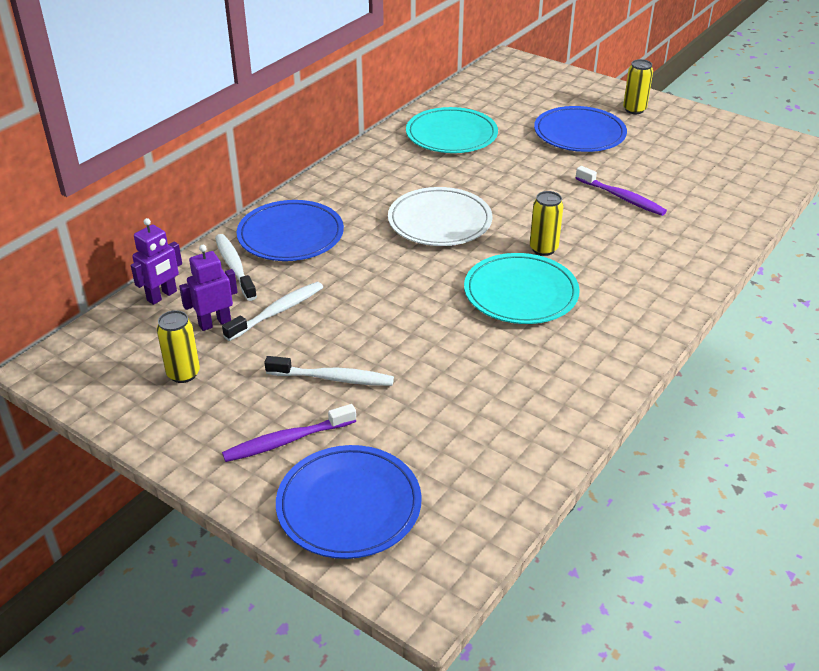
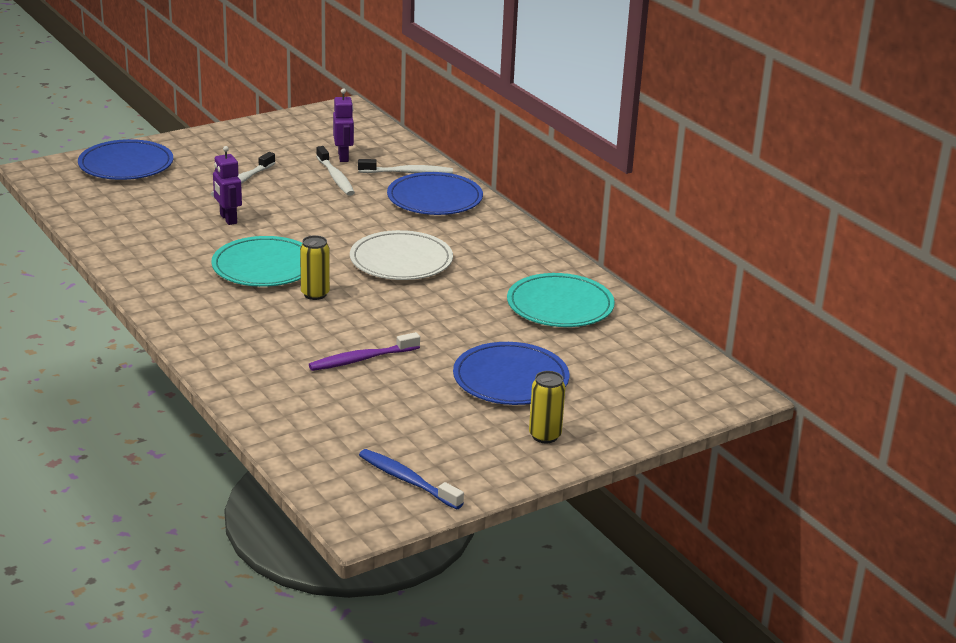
camera: 110 degrees right, 10 degrees down
purple robot [131,218,182,305] -> purple robot moved to [213,146,242,225]
yellow can [157,310,200,383] -> none
purple toothbrush [222,404,356,462] -> none
none -> blue toothbrush [359,449,464,509]

